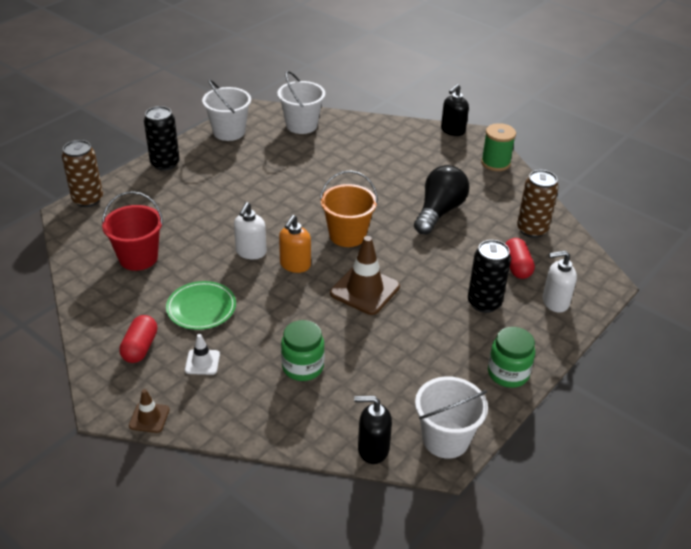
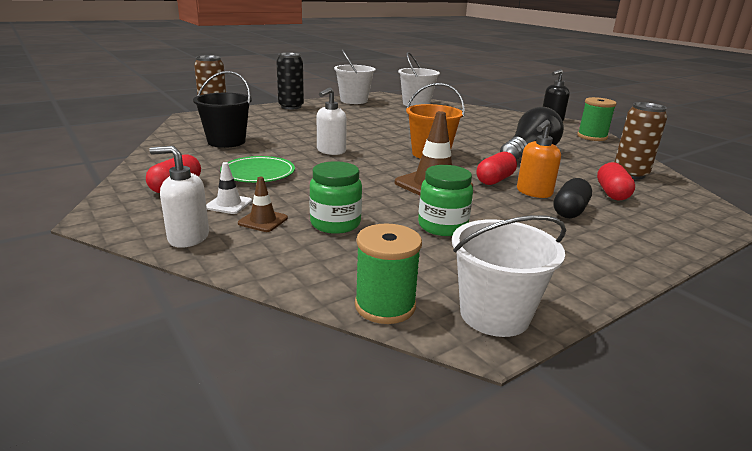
camera: 15 degrees right, 15 degrees down
red bucket [102,191,163,271] -> black bucket [193,71,252,148]
brown traffic cone [129,389,170,433] -> brown traffic cone moved to [238,177,288,232]
orange soap dispenser [279,215,311,273] -> orange soap dispenser moved to [517,120,561,198]
black soap dispenser [354,396,392,464] -> green spool [355,223,422,324]
black can [468,240,511,313] -> black capsule [553,178,592,218]
green jar [488,327,535,388] -> green jar moved to [418,165,473,236]
white soap dispenser [543,250,577,313] -> white soap dispenser moved to [149,146,209,248]
none -> red capsule [477,152,517,185]

